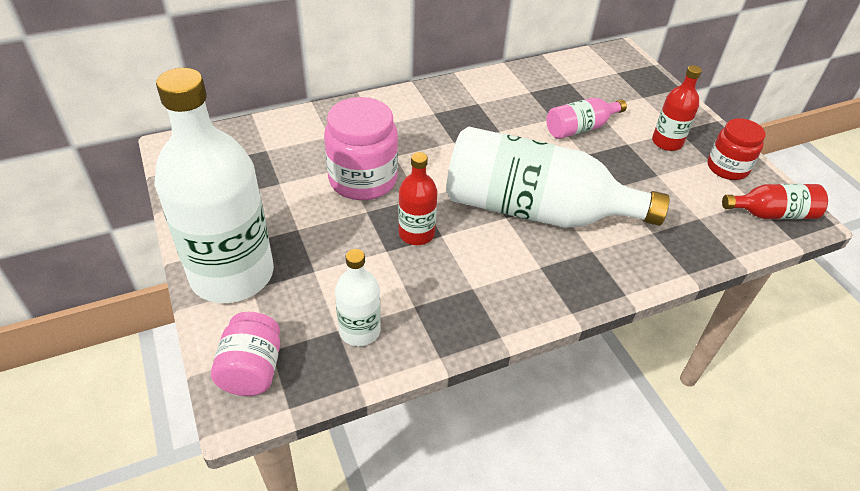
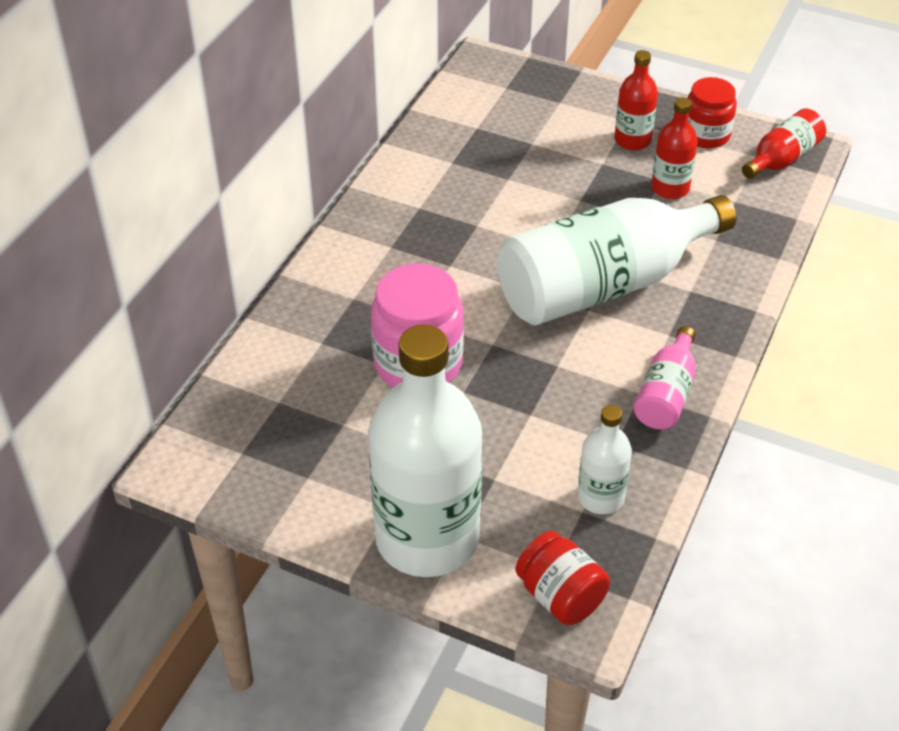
camera: 40 degrees left, 0 degrees up
pink jar [211,312,280,396] -> red jar [515,531,610,625]
red bottle [398,152,437,245] -> red bottle moved to [651,97,698,199]
pink bottle [546,98,627,139] -> pink bottle moved to [633,326,696,429]

